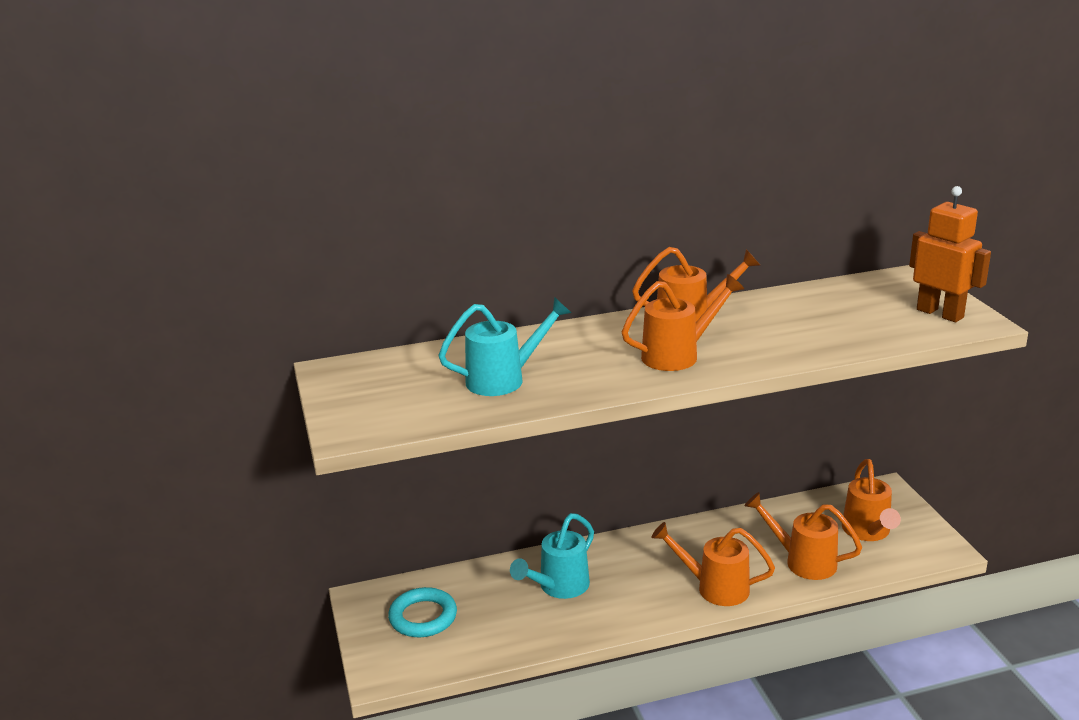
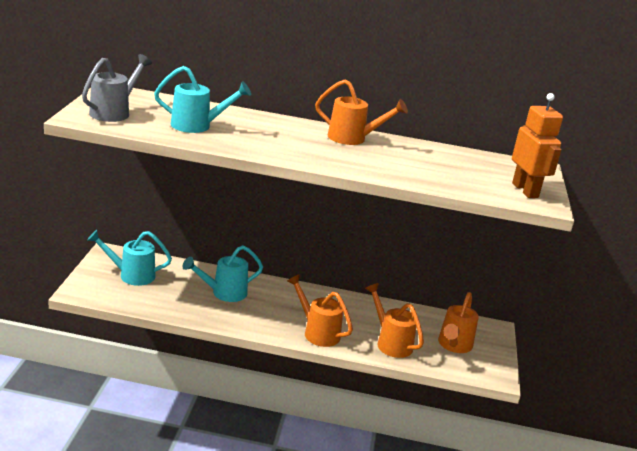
camera: 20 degrees right, 0 degrees up
turquoise ring [388,587,457,637] -> turquoise watering can [87,230,172,286]
orange watering can [622,274,744,371] -> none
none -> grey watering can [82,54,152,122]

